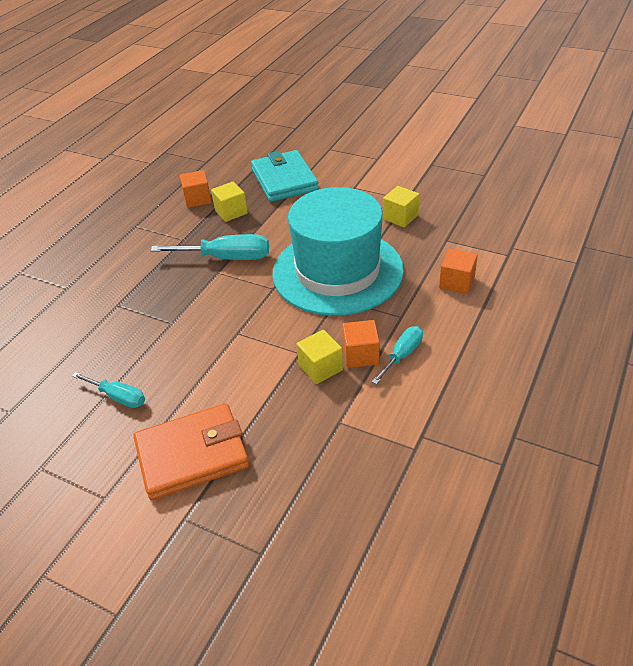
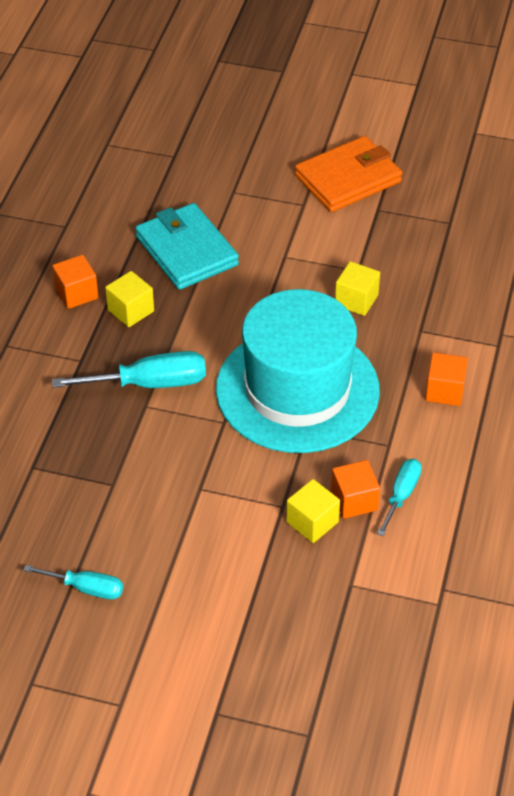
camera: 15 degrees left, 5 degrees up
orange wallet [133,403,249,500] -> orange wallet moved to [295,136,402,212]

